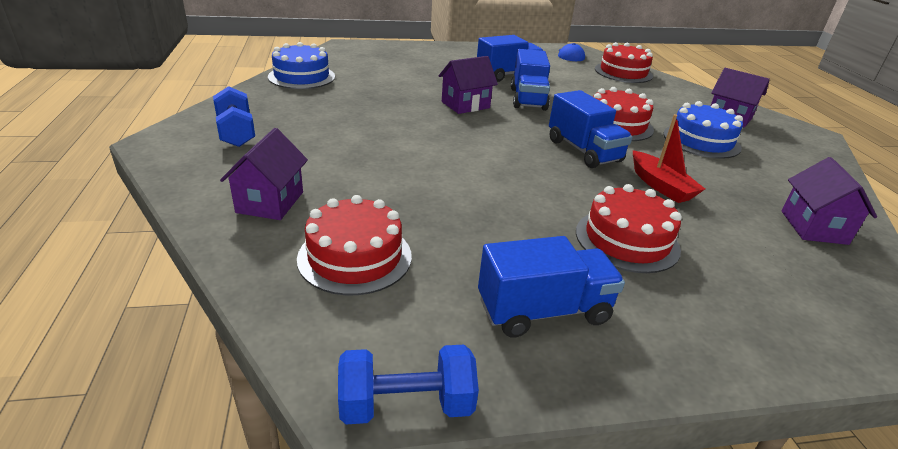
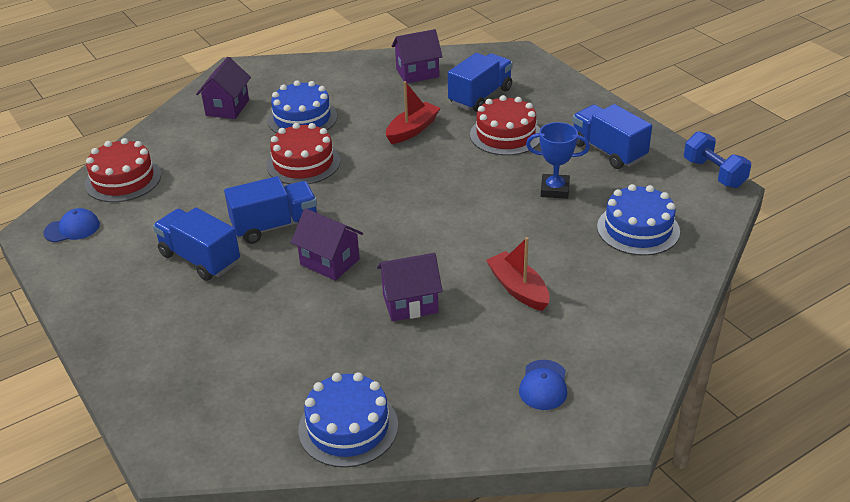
camera: 110 degrees left, 5 degrees up
blue dumbbell [213,86,255,147] -> blue cap [519,360,567,410]
purple house [220,128,308,220] -> purple house moved to [377,253,443,322]
red cake [297,195,412,295] -> blue cake [597,184,680,256]
blue truck [549,90,633,168] -> blue truck moved to [448,53,513,112]
none -> red boat [486,237,550,311]
none -> blue trophy [526,122,590,199]

